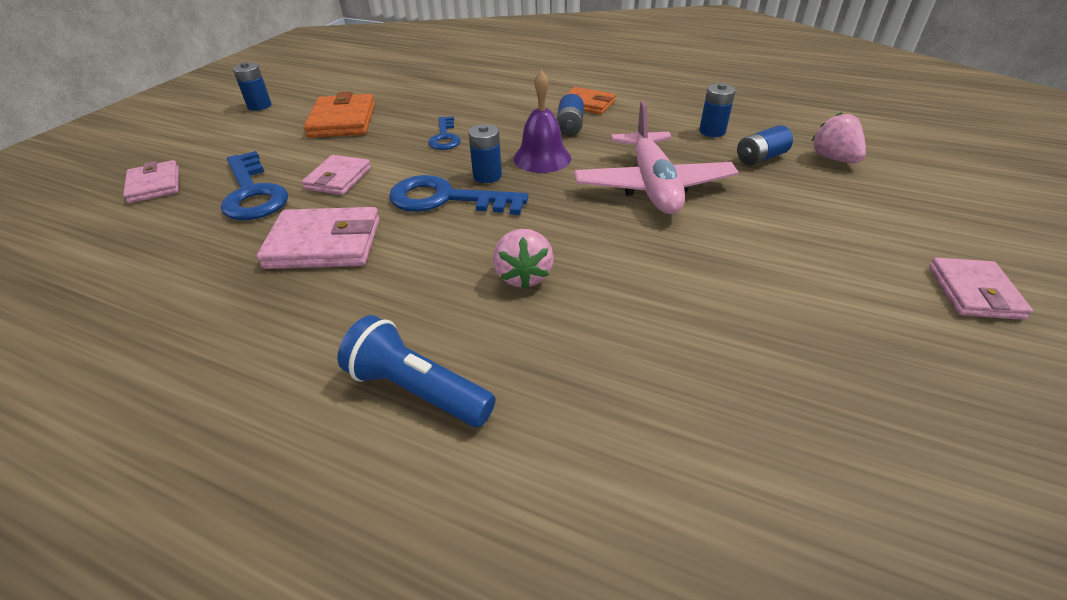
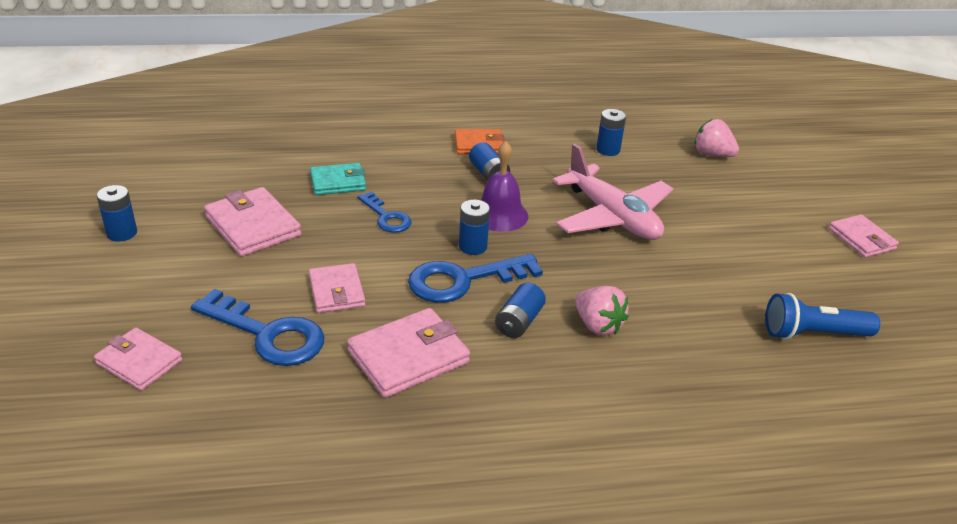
camera: 35 degrees left, 5 degrees down
orange wallet [304,92,375,138] -> pink wallet [204,187,301,257]
blue flashlight [337,315,495,427] -> blue flashlight moved to [765,293,880,340]
blue battery [737,125,793,165] -> blue battery moved to [495,283,546,338]
none -> turquoise wallet [310,163,366,195]

